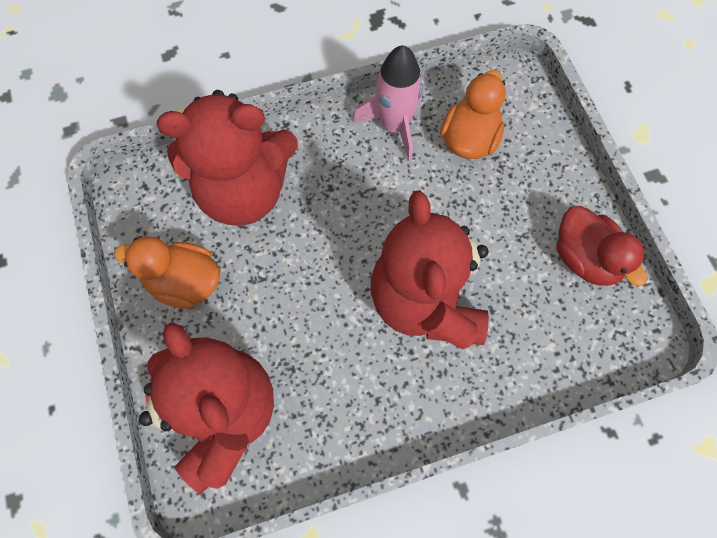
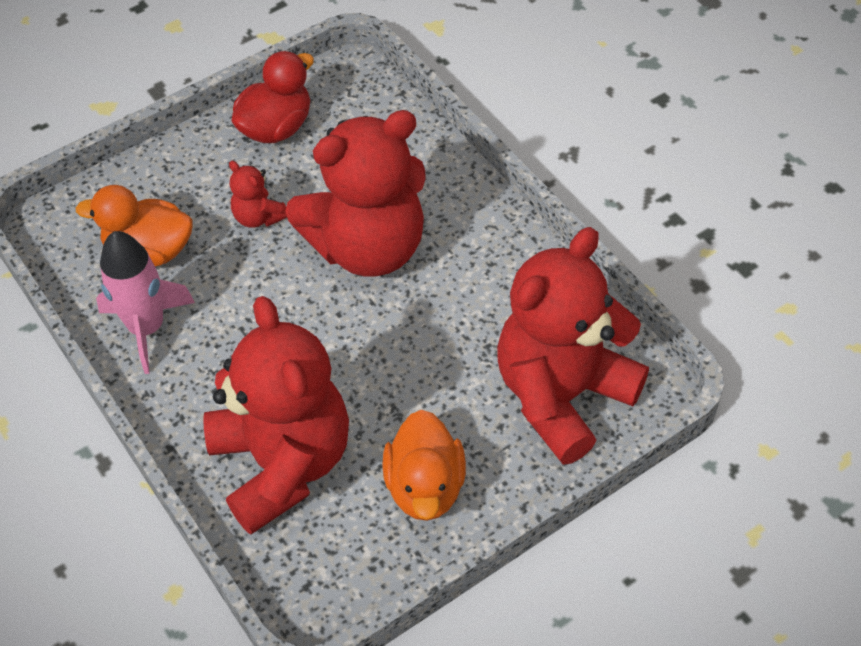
camera: 105 degrees left, 15 degrees down
none -> red teddy bear [229,161,287,228]

